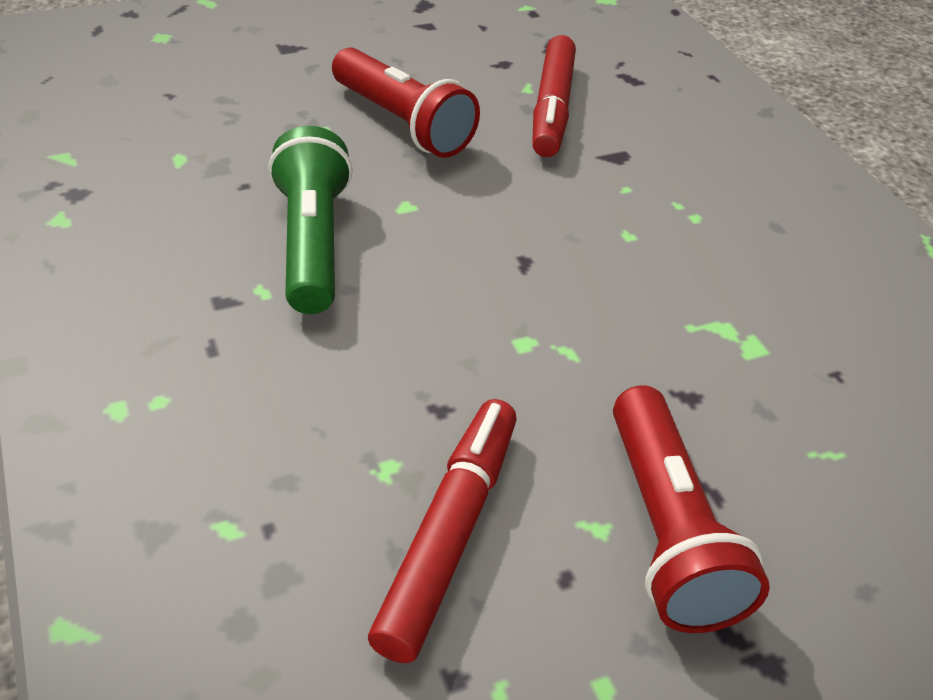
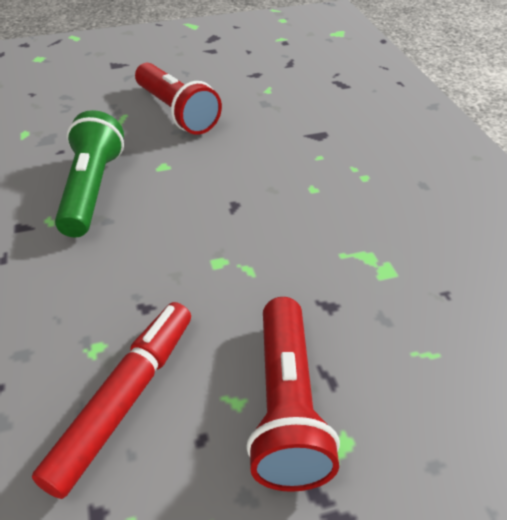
camera: 10 degrees right, 0 degrees up
red marker [532,35,576,157] -> none

